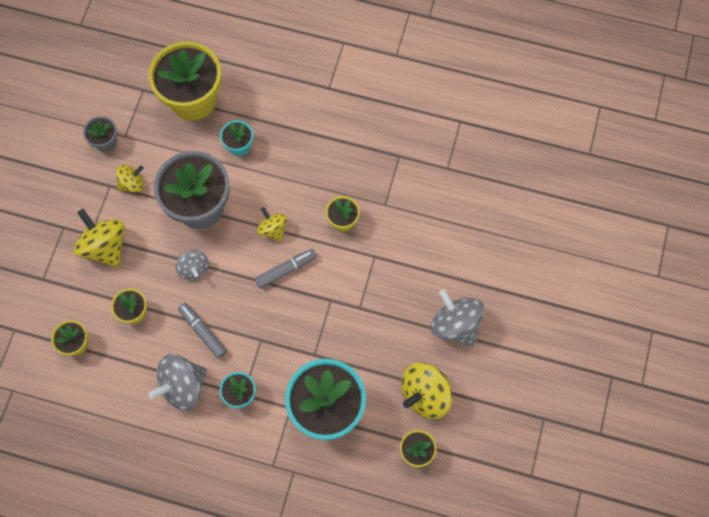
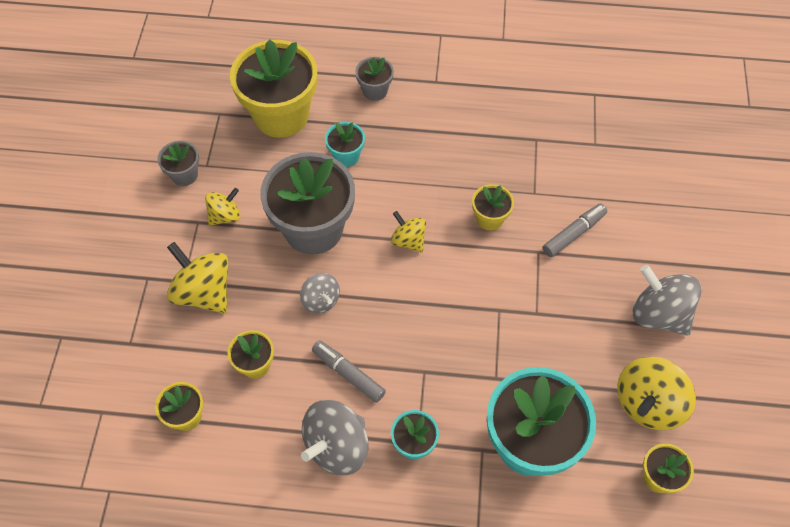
camera: 10 degrees left, 10 degrees down
grey marker [255,249,317,289] -> grey marker moved to [543,203,607,257]
none -> grey flower pot [355,57,394,101]

